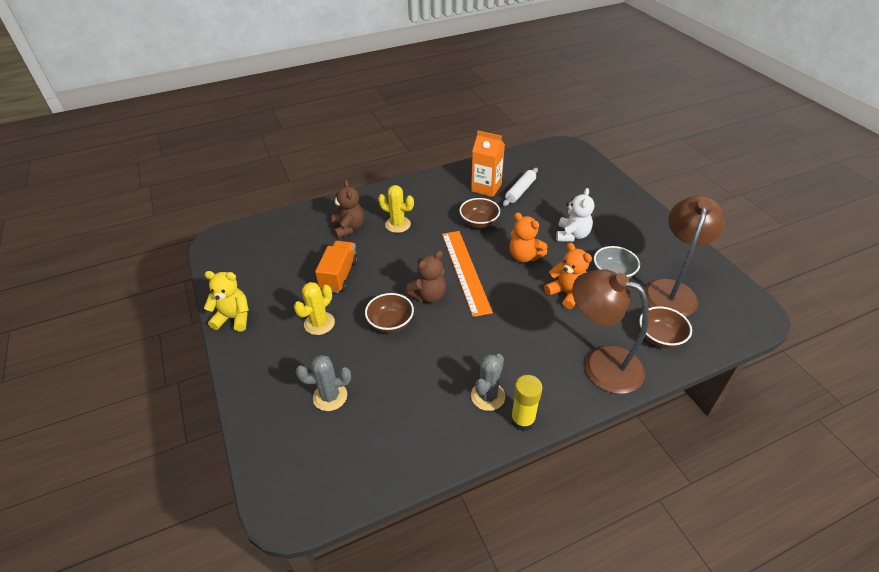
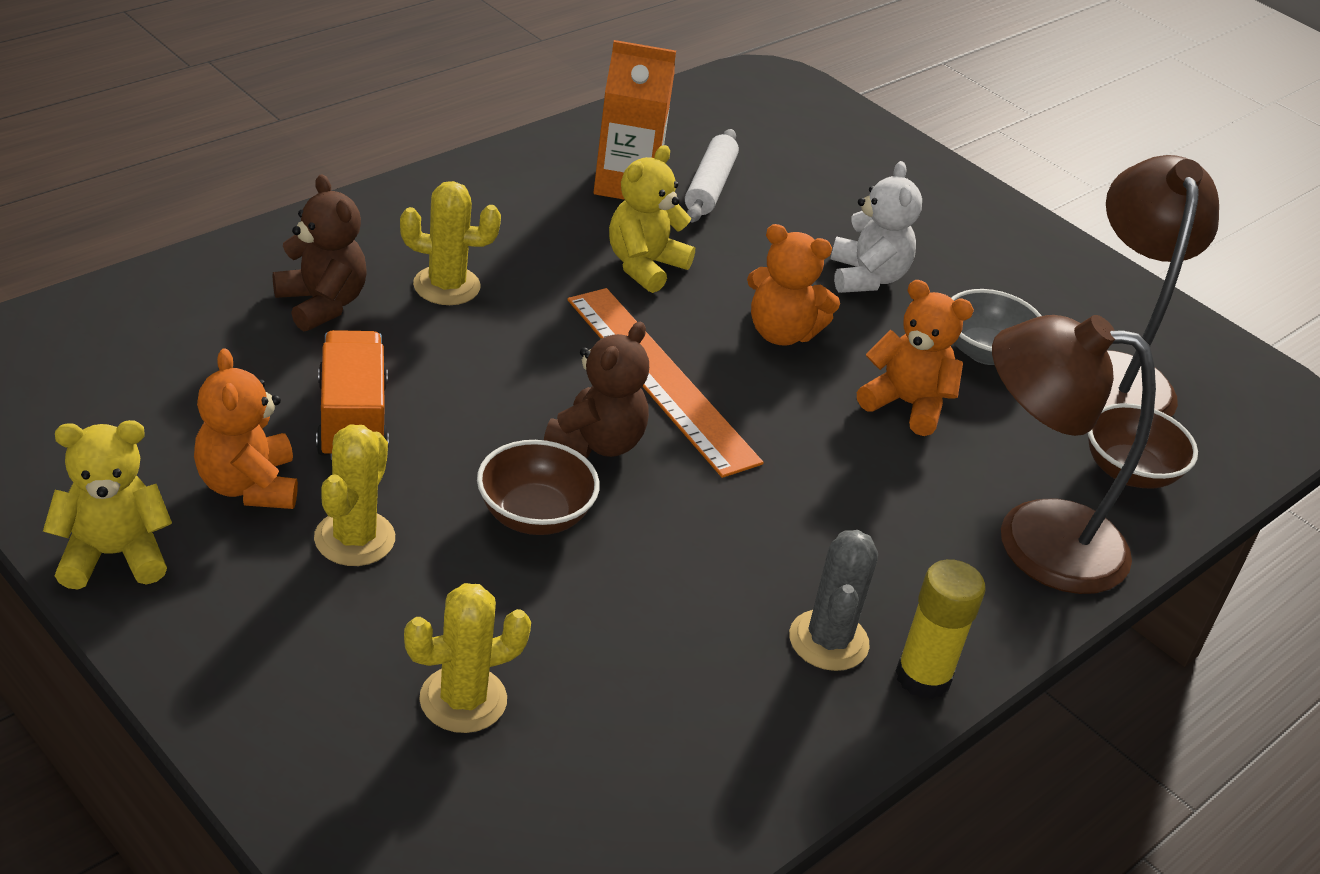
camera: 25 degrees left, 5 degrees down
grey cactus [296,355,351,411] -> yellow cactus [404,583,531,733]
brown bowl [459,198,500,228] -> yellow teddy bear [609,145,695,293]
none -> orange teddy bear [194,348,298,509]

